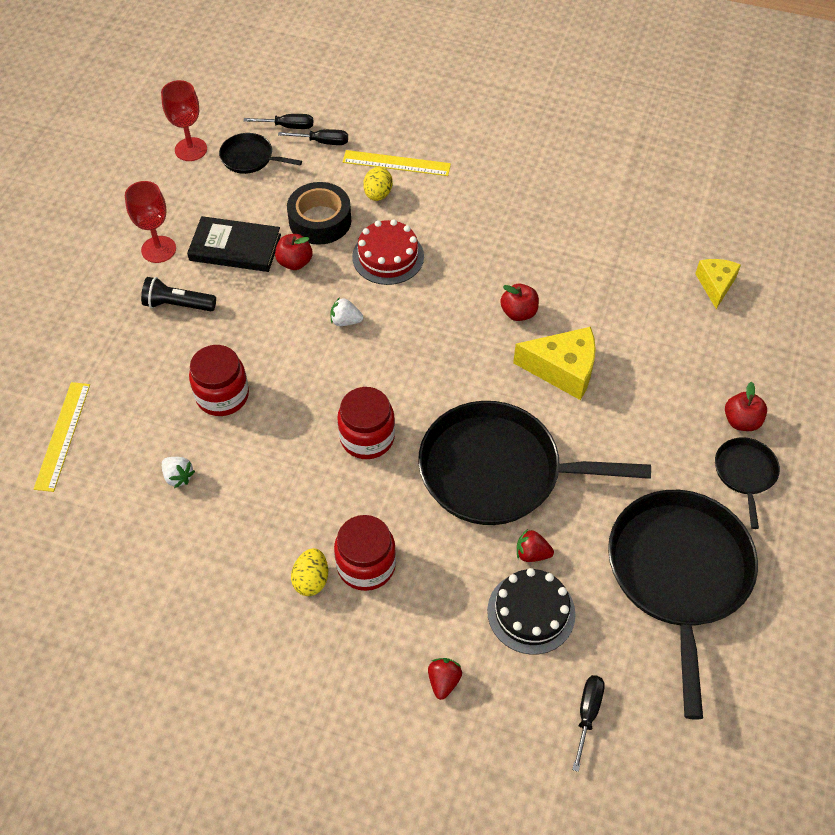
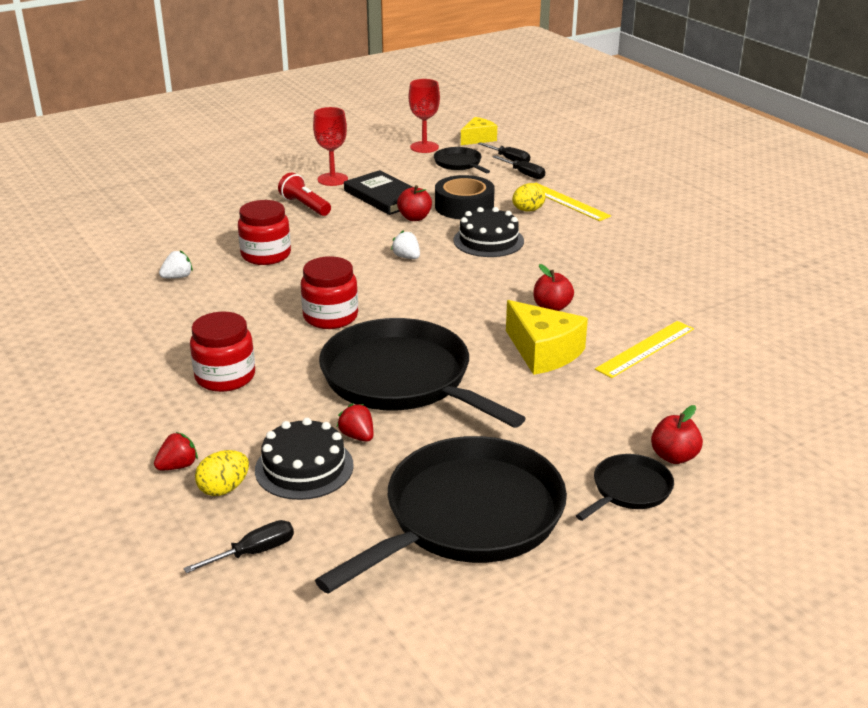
camera: 40 degrees right, 25 degrees down
yellow ruler [34,382,90,492] -> yellow ruler moved to [595,321,694,378]
black flashlight [141,277,216,311] -> red flashlight [278,173,331,216]
white strawberry [162,457,195,488] -> white strawberry turned 120 degrees counterclockwise [159,250,193,279]
yellow egg [291,548,328,596] -> yellow egg moved to [195,450,249,496]
red cake [352,219,424,285] -> black cake [453,207,524,257]
yellow cheese [695,259,741,309] -> yellow cheese moved to [461,117,497,145]

